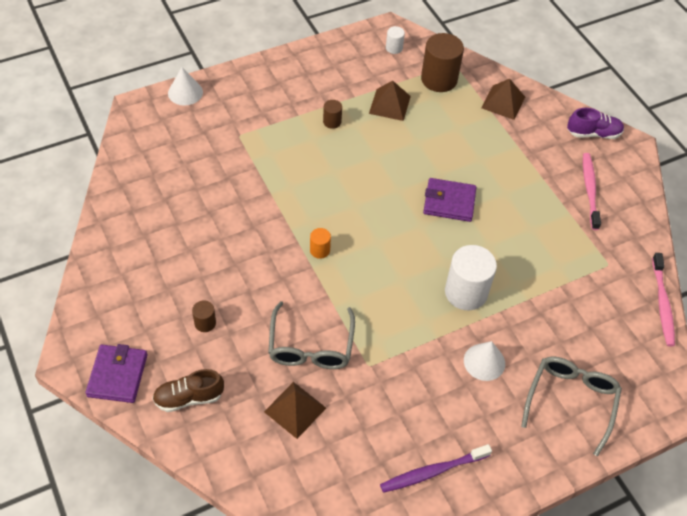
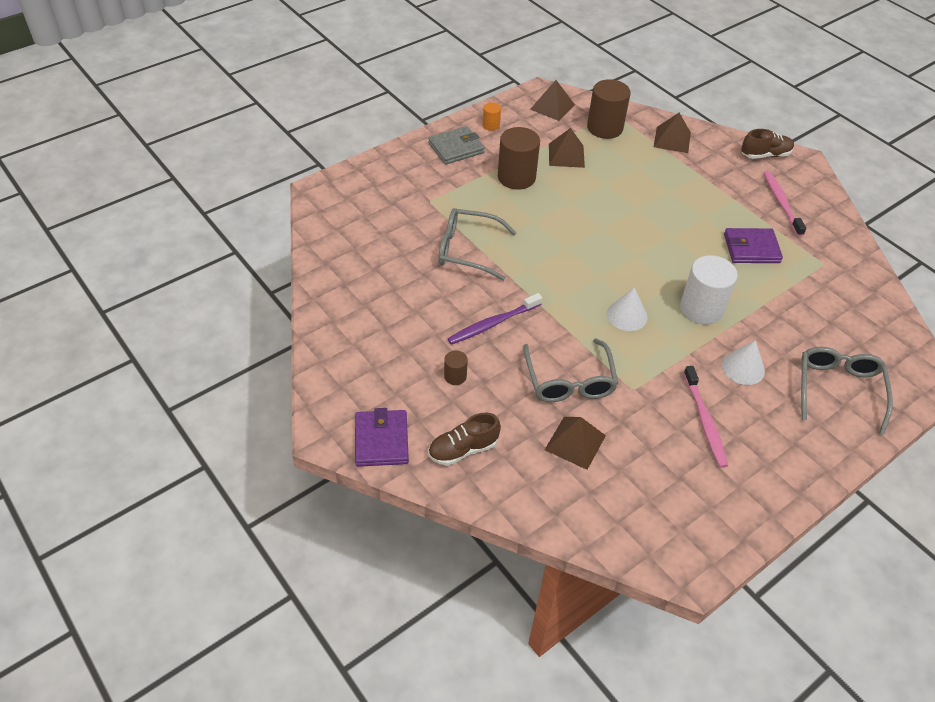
camera: 10 degrees left, 5 degrees down
white cone [168,67,203,105] -> white cone moved to [607,287,647,331]
orange cylinder [310,228,331,259] -> orange cylinder moved to [483,102,501,131]
brown cylinder [323,100,342,129] -> brown cylinder [498,127,540,190], size x2.08
purple toothbrush [380,444,492,493] -> purple toothbrush moved to [447,293,542,345]
white cylinder [386,26,405,54] -> brown pyramid [530,80,575,121]
purple wallet [423,178,476,222] -> purple wallet moved to [724,228,783,263]
purple shoe [567,108,624,139] -> brown shoe [741,129,794,159]
pink toothbrush [652,253,675,347] -> pink toothbrush moved to [684,366,728,468]
none -> grey wallet [428,126,485,165]
none -> grey glasses [438,208,517,281]

